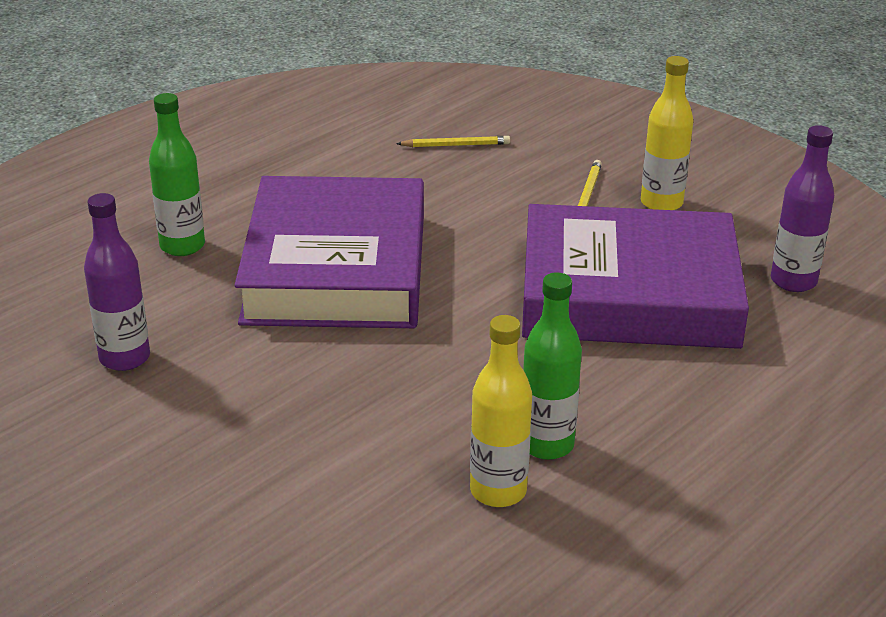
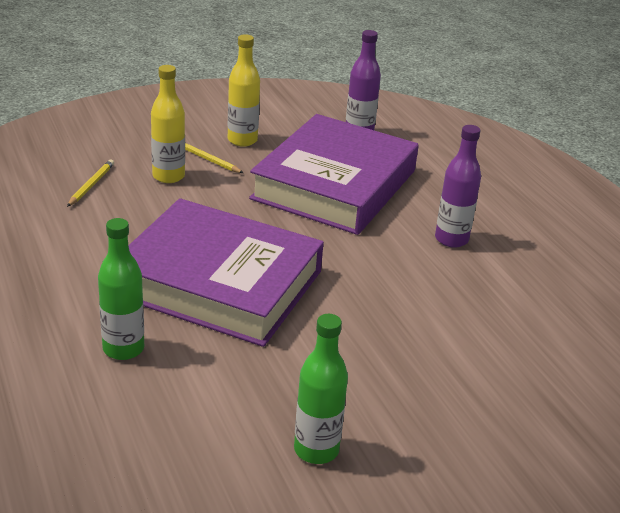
camera: 70 degrees left, 0 degrees up
purple bottle [84,193,150,371] -> purple bottle moved to [435,125,481,248]
yellow bottle [470,315,532,507] -> yellow bottle moved to [151,65,185,183]
green bottle [523,272,582,460] -> green bottle moved to [294,314,348,464]

